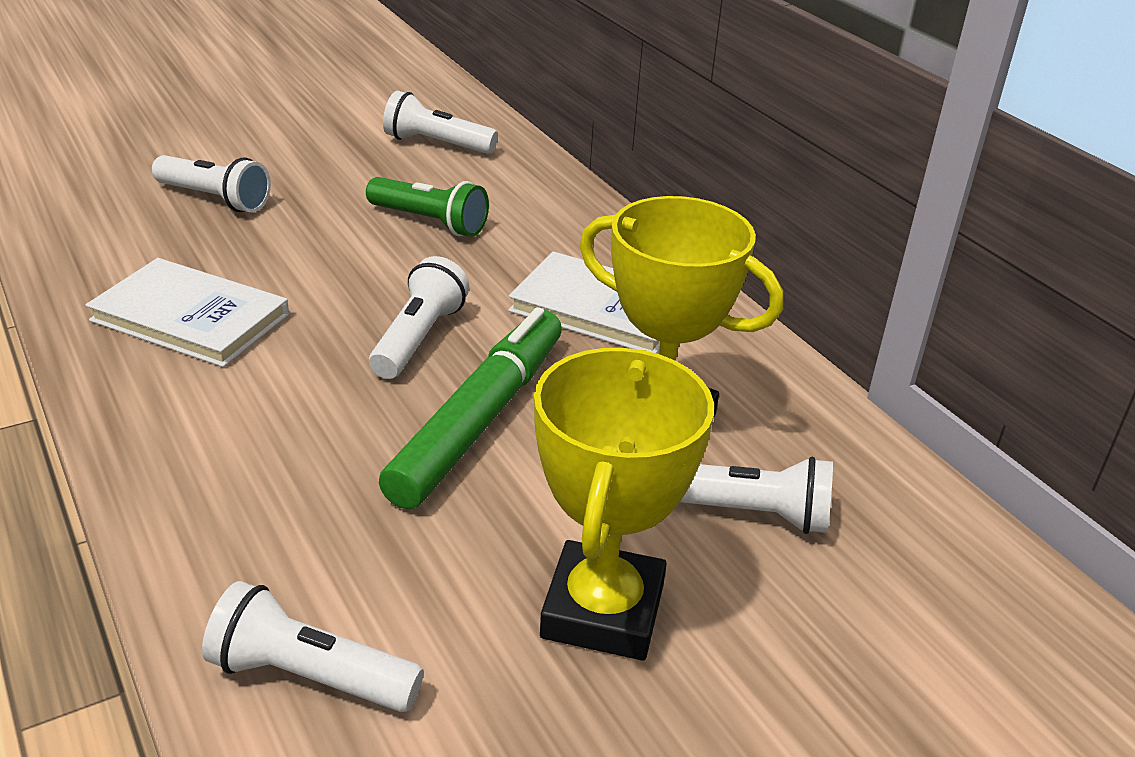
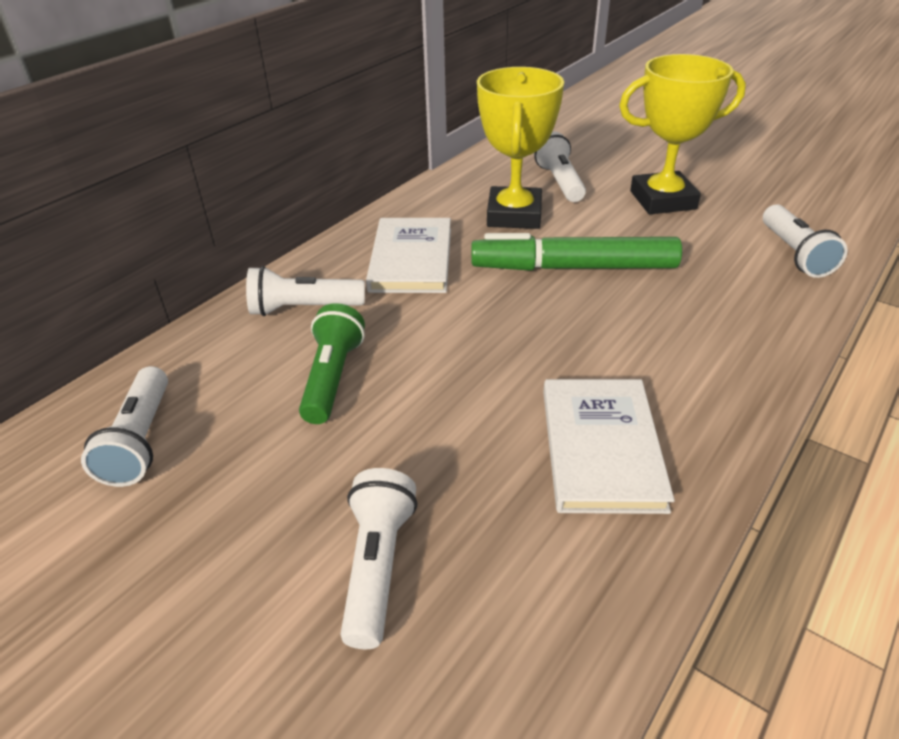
camera: 110 degrees left, 5 degrees up
white flashlight [369,256,469,379] -> white flashlight moved to [246,266,365,316]

